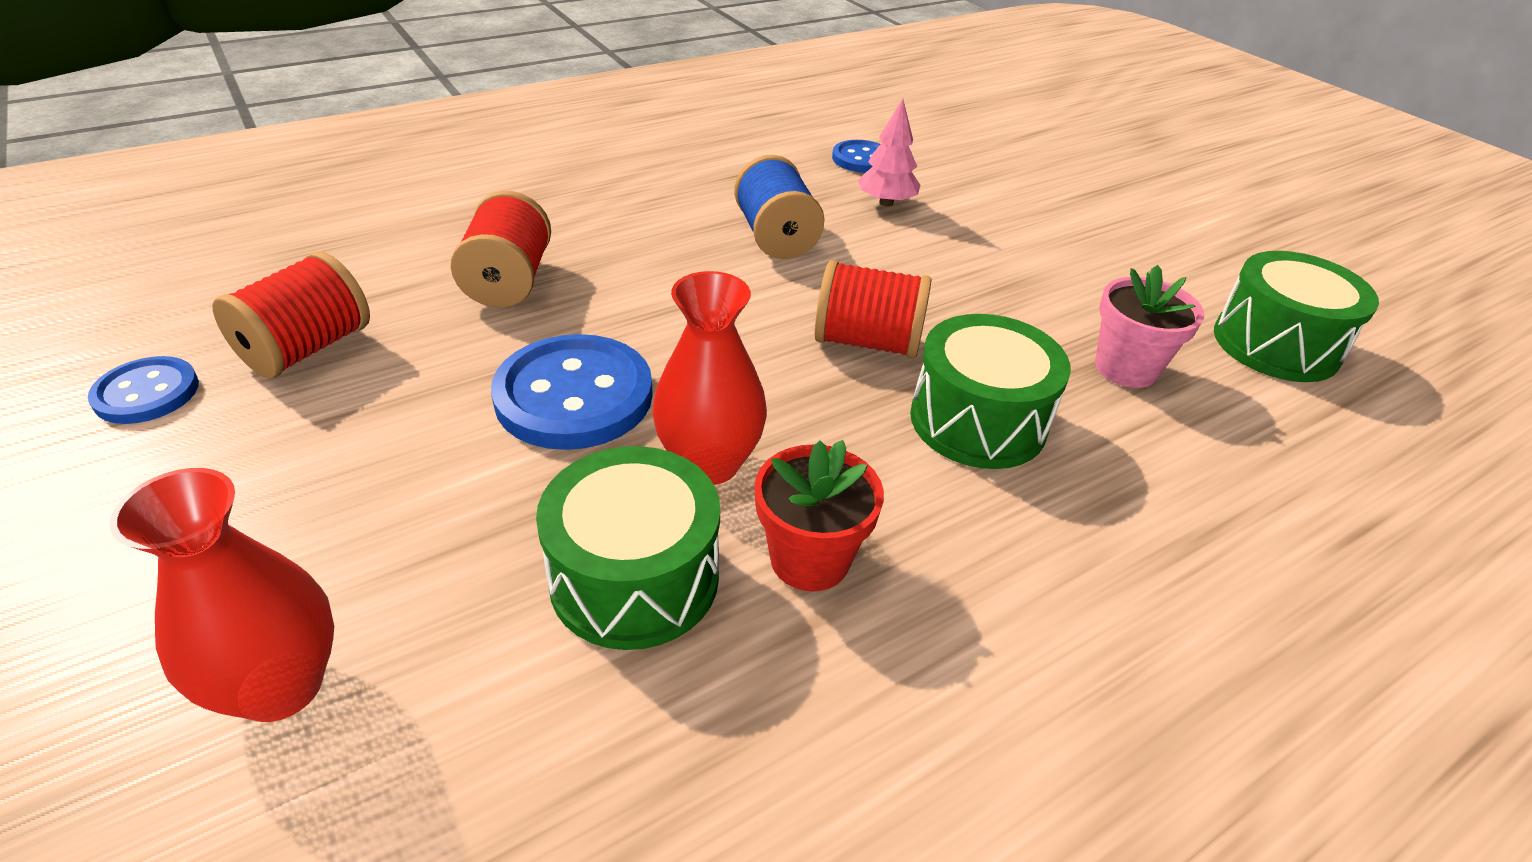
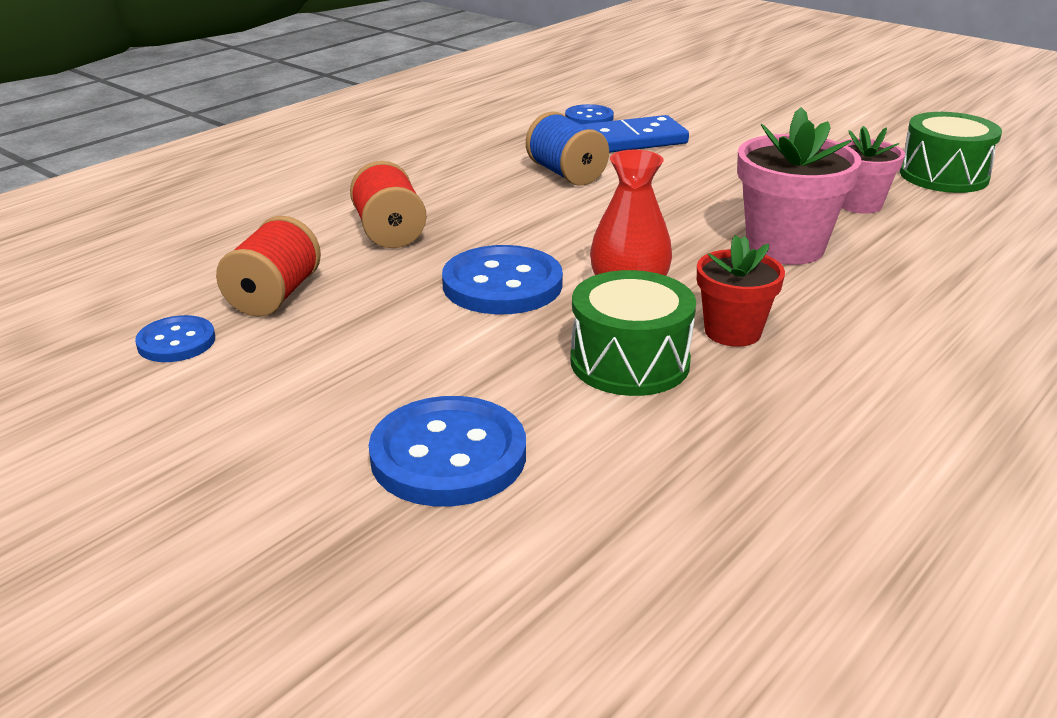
camera: 15 degrees left, 10 degrees down
red vase [110,468,334,722] -> blue button [369,396,526,506]
red spool [814,260,931,359] -> none
pink tree [858,99,920,206] -> blue domino [581,115,689,153]
green drum [910,314,1071,469] -> pink flower pot [737,107,861,265]

